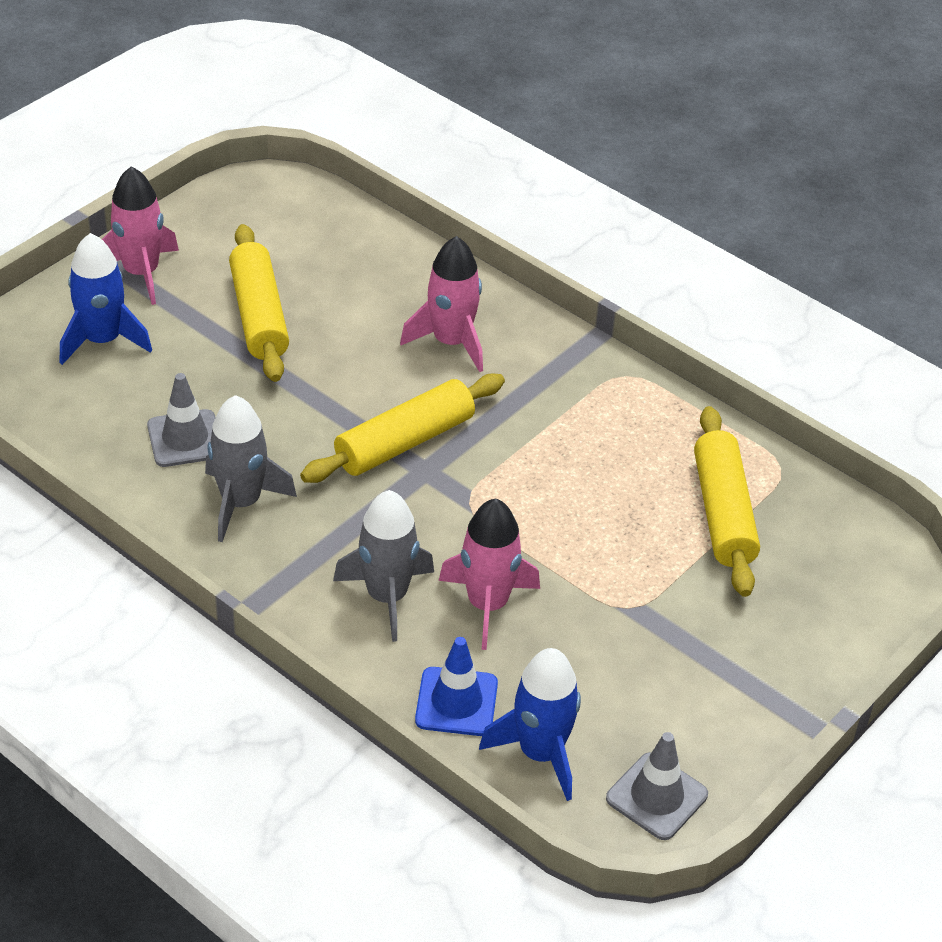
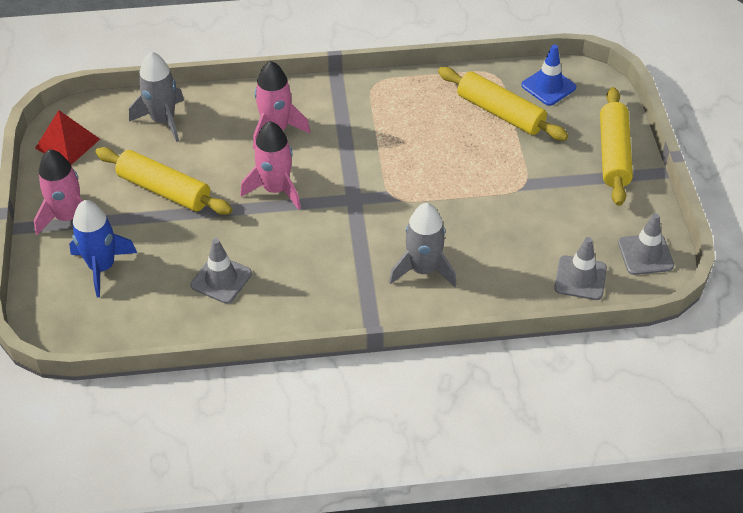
camera: 45 degrees left, 5 degrees up
grey rocket [205,395,297,542] -> grey rocket moved to [129,52,184,142]
yellow rolling pin [300,374,505,483] -> yellow rolling pin moved to [600,87,633,206]
blue traffic cone [415,637,498,736] -> blue traffic cone moved to [521,44,576,106]
pink rocket [439,498,540,650] -> pink rocket moved to [240,121,301,210]
blue rocket [479,648,581,801] -> grey traffic cone [554,237,607,300]
none -> red pyramid [35,110,100,165]

